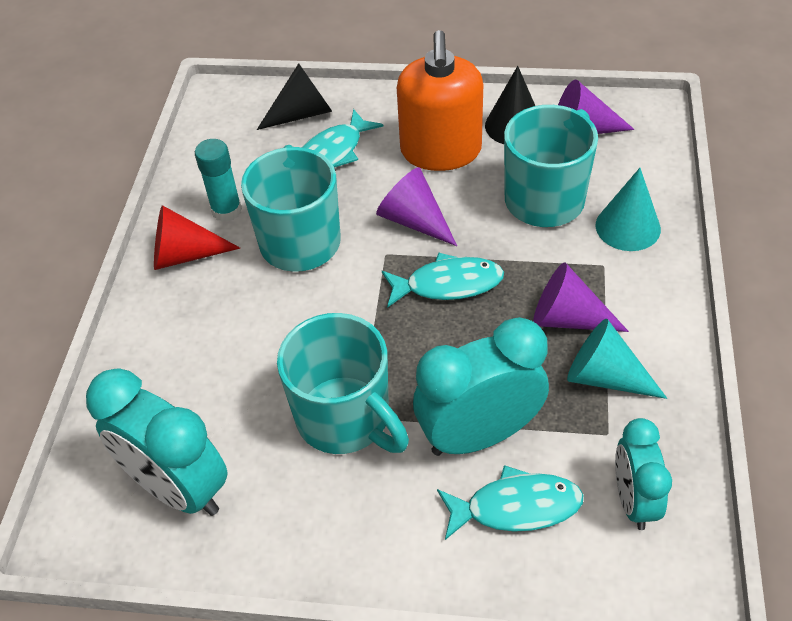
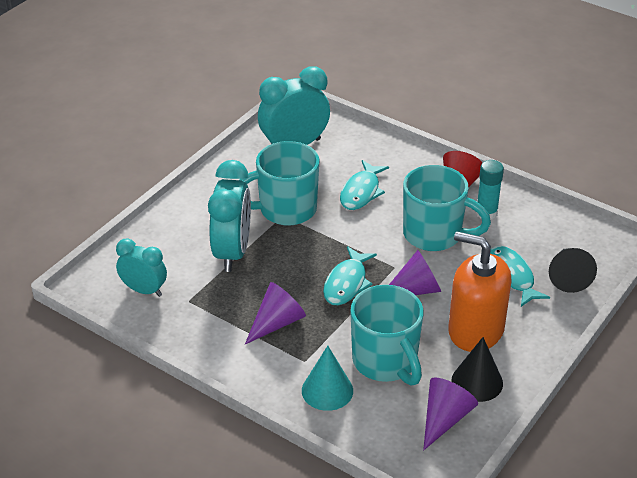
camera: 115 degrees right, 10 degrees down
turquoise fish [437,465,584,540] -> turquoise fish moved to [340,160,389,210]
turquoise cone [567,319,667,399] -> none

